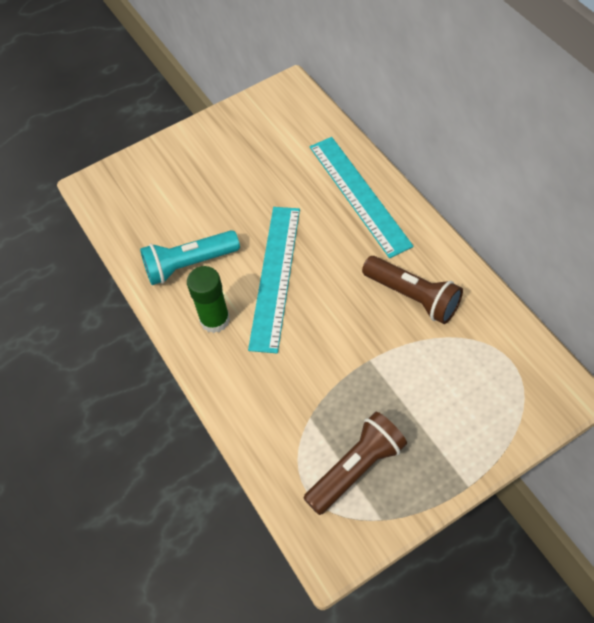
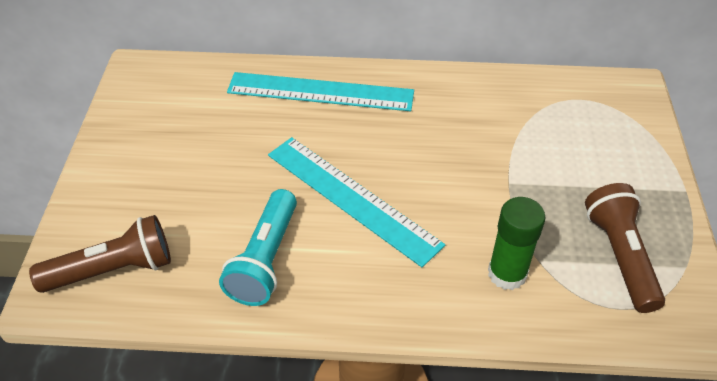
camera: 60 degrees left, 10 degrees down
green glue stick [187,266,230,333] -> green glue stick moved to [488,197,545,290]
brown flashlight [362,256,463,324] -> brown flashlight moved to [29,215,171,293]

